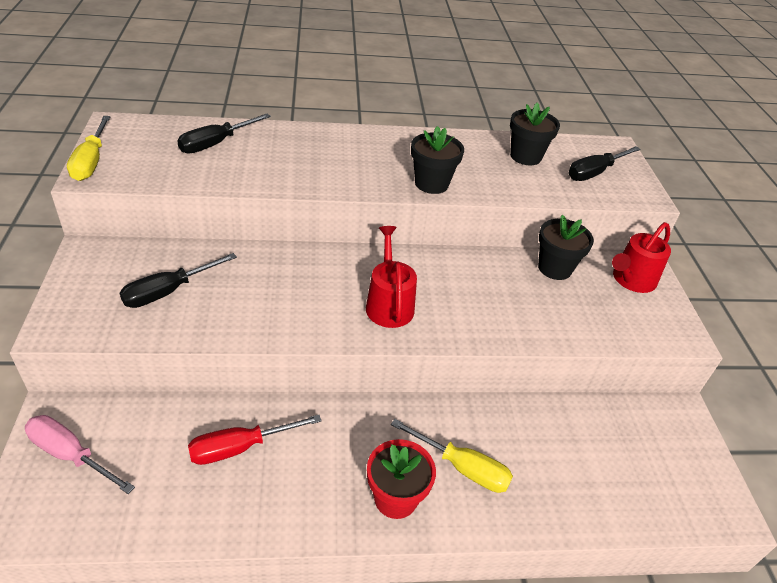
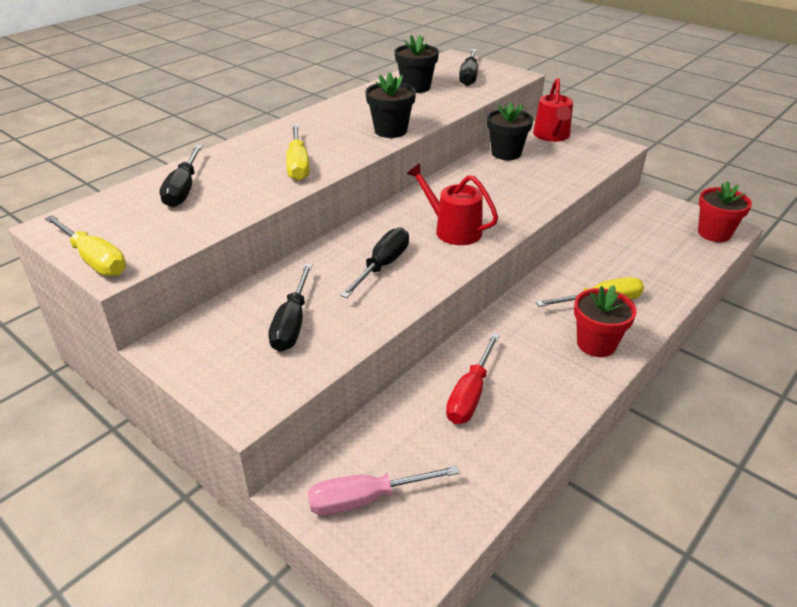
camera: 40 degrees left, 5 degrees down
none -> yellow screwdriver [286,124,309,181]
none -> black screwdriver [340,227,409,298]
none -> red flower pot [698,181,752,242]

